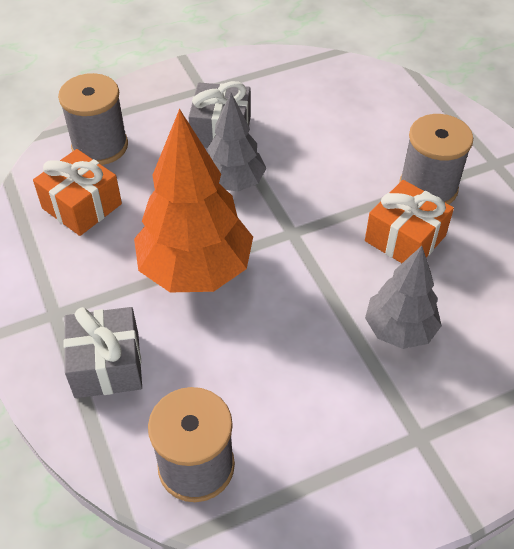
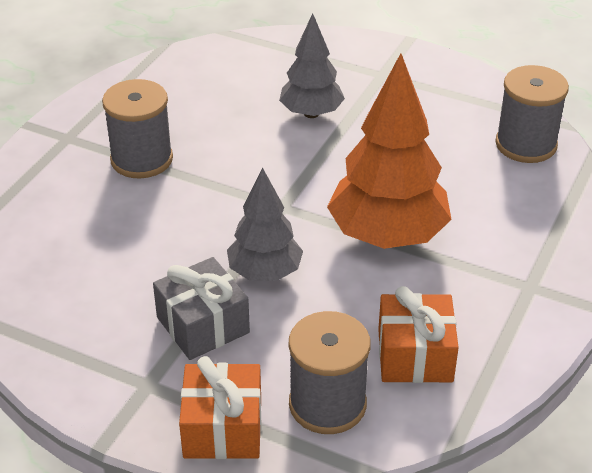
camera: 130 degrees left, 10 degrees down
grey gift [64,307,142,398] -> none
orange gift [365,180,454,263] -> orange gift moved to [179,356,262,459]

